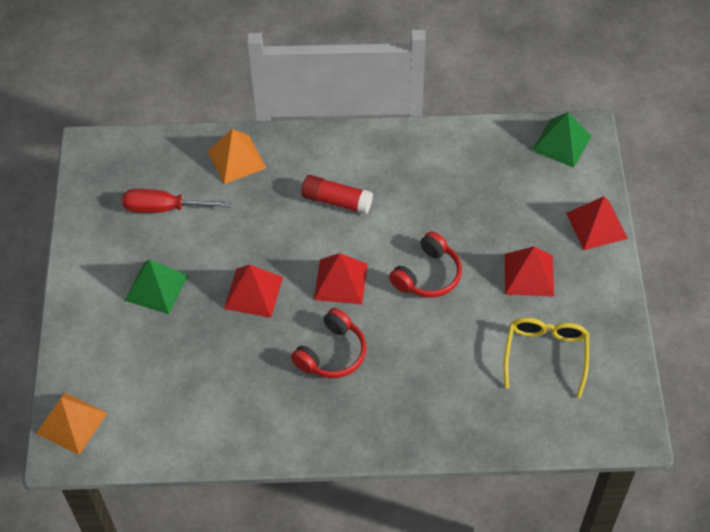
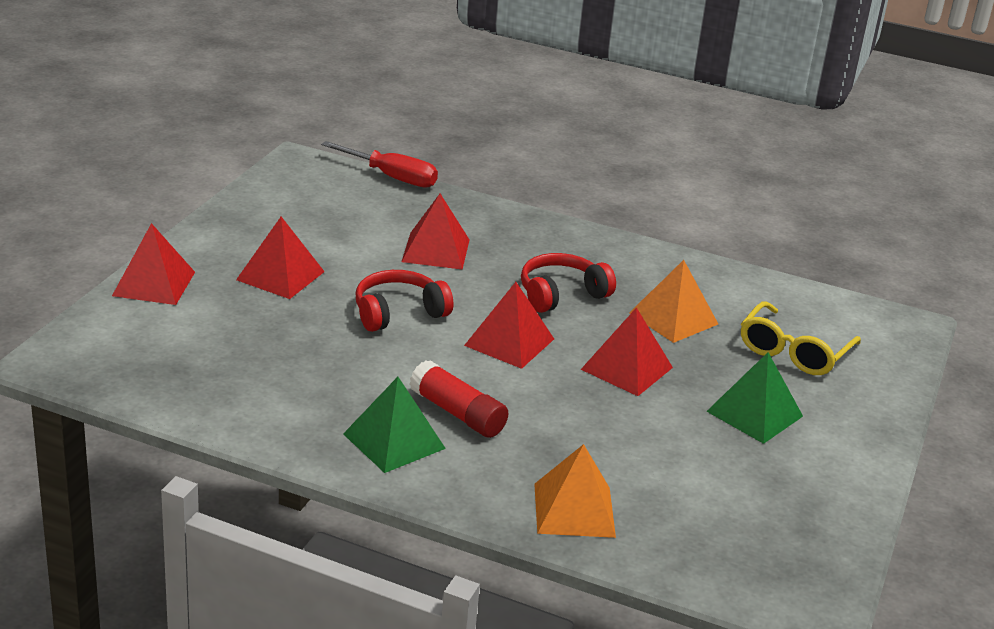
camera: 160 degrees left, 25 degrees down
orange pyramid [36,393,107,455] -> orange pyramid moved to [629,260,718,343]
red screwdriver [122,189,231,213] -> red screwdriver moved to [321,141,438,188]
yellow glasses [504,318,589,398] -> yellow glasses moved to [741,301,861,375]
green pyramid [532,112,592,168] -> green pyramid moved to [343,377,446,473]
none -> red pyramid [402,194,470,269]

